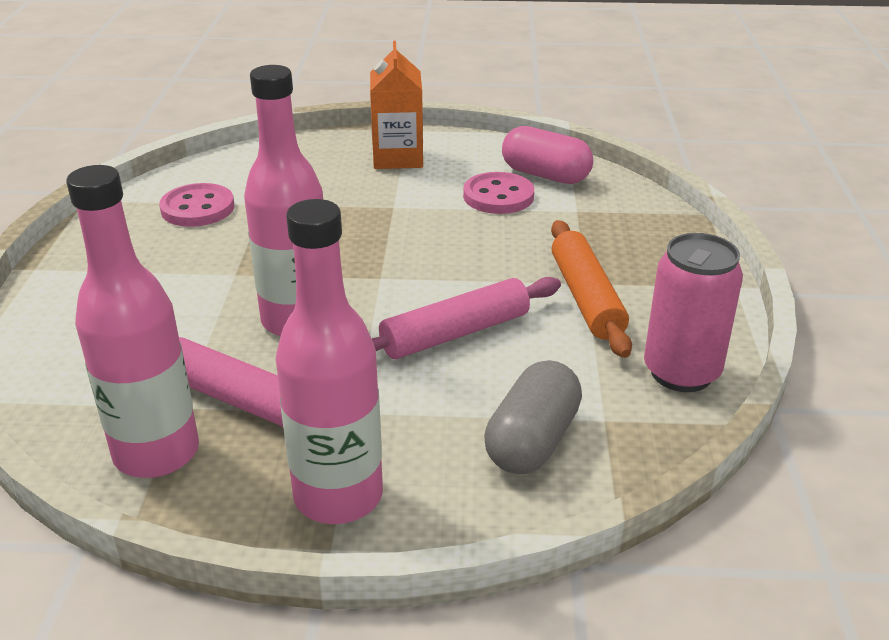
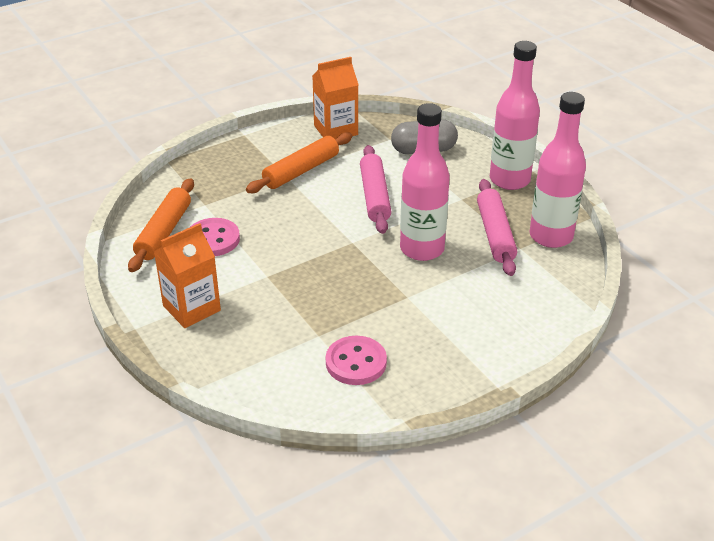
camera: 125 degrees left, 5 degrees up
pink rolling pin [371,277,561,359] -> pink rolling pin turned 60 degrees clockwise [360,145,391,234]
pink capsule [502,126,593,184] -> orange rolling pin [128,178,194,272]
pink can [644,233,743,392] -> orange carton [313,57,359,139]

